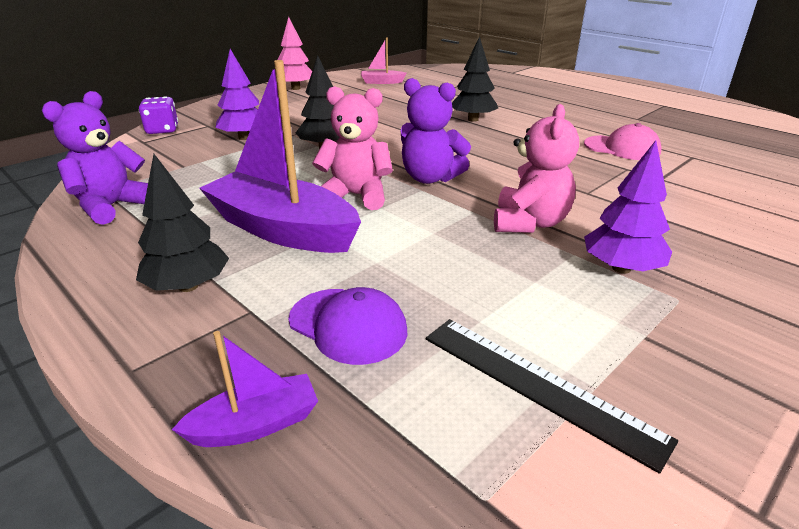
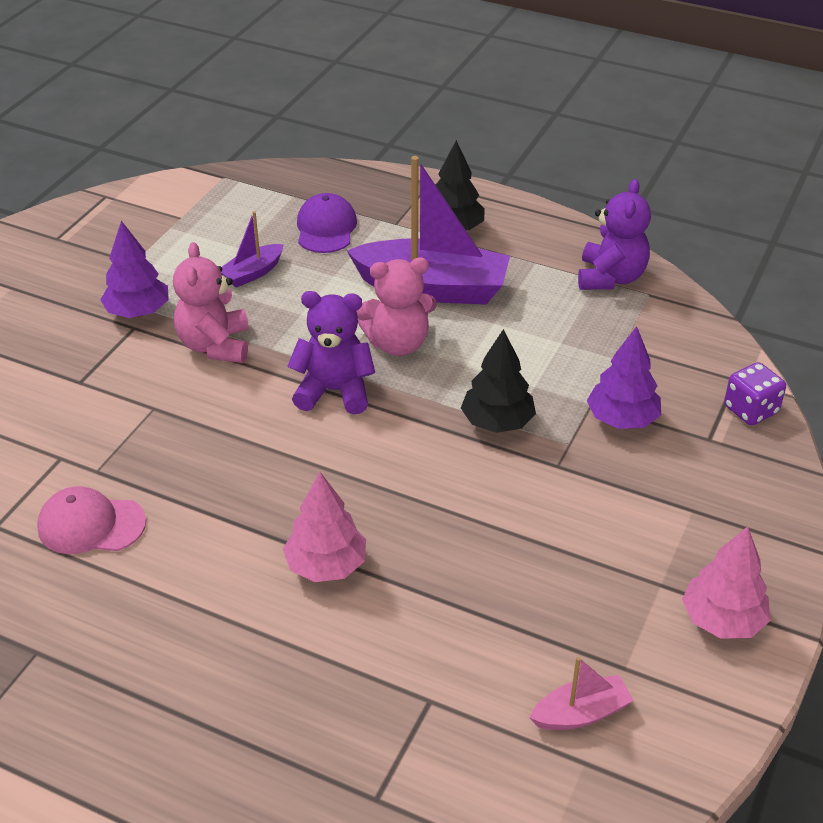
camera: 160 degrees right, 10 degrees up
purple boat [172,331,318,447] -> purple boat moved to [221,211,284,288]
purple cap [288,287,408,365] -> purple cap turned 75 degrees clockwise [297,193,357,253]
black ruler [426,319,678,474] -> none
black tree [452,36,498,122] -> pink tree [283,472,366,582]

